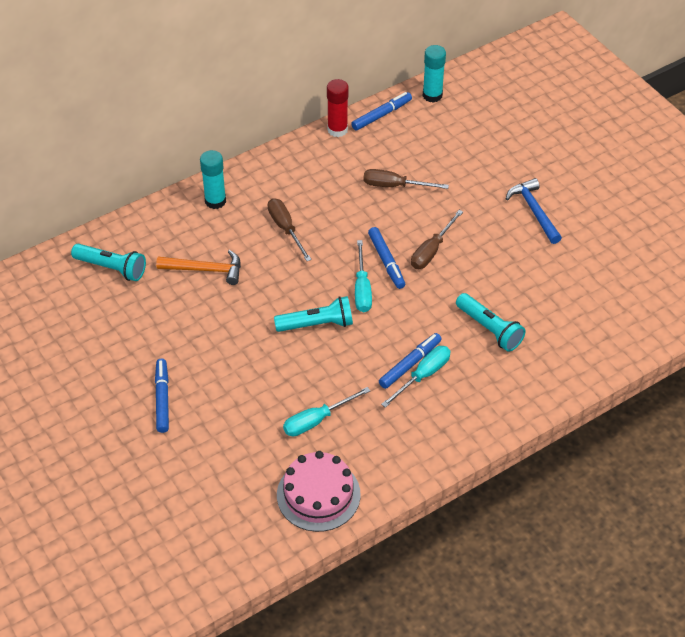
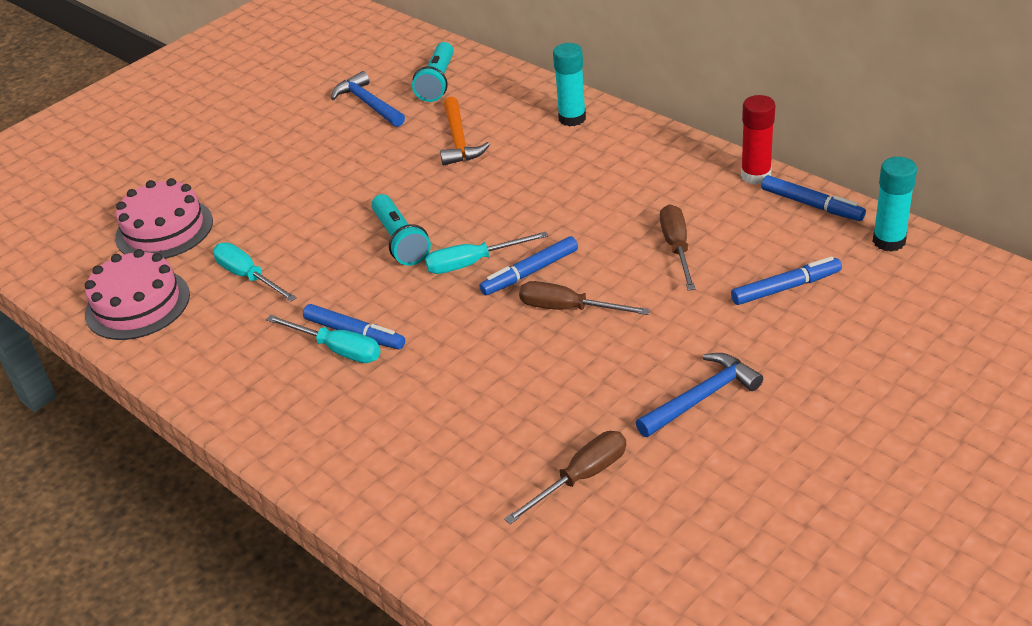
camera: 80 degrees right, 10 degrees down
blue marker [155,359,169,433] -> blue marker moved to [731,256,842,305]
brown screwdriver [268,198,312,261] -> brown screwdriver moved to [504,431,626,524]
turquoise flashlight [456,293,526,352] -> none
none -> pink cake [115,178,213,259]
none -> blue hammer [331,71,405,127]

